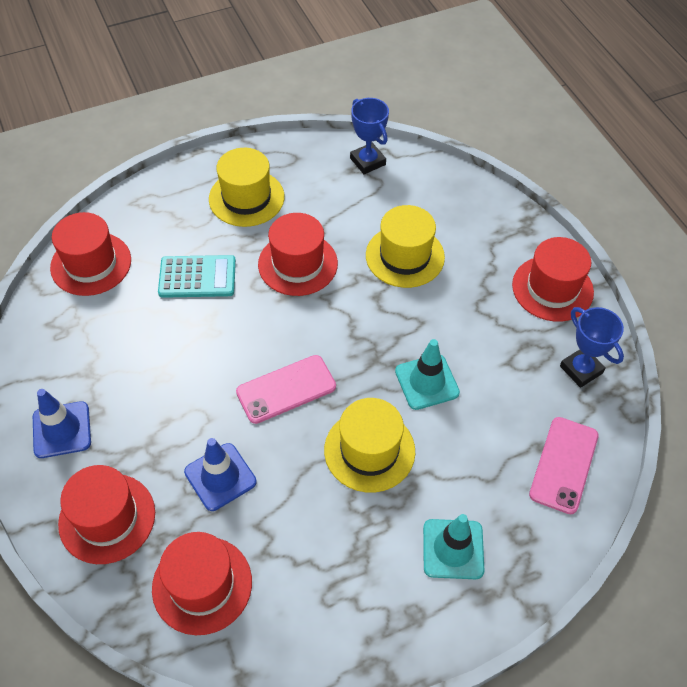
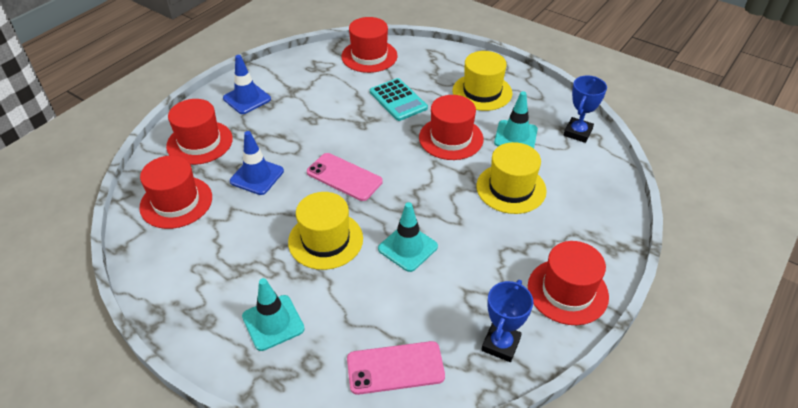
camera: 60 degrees right, 10 degrees down
none -> turquoise traffic cone [494,91,538,148]

